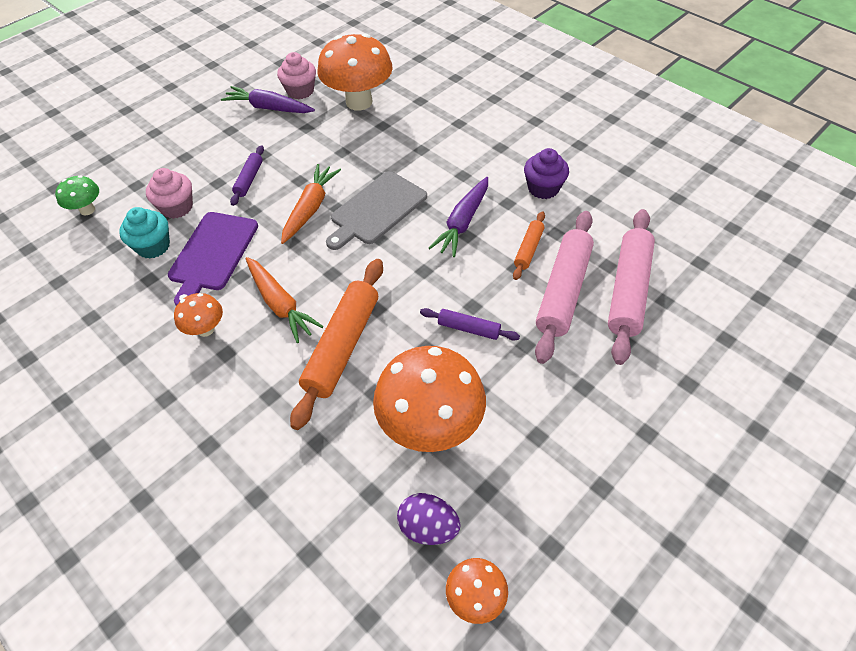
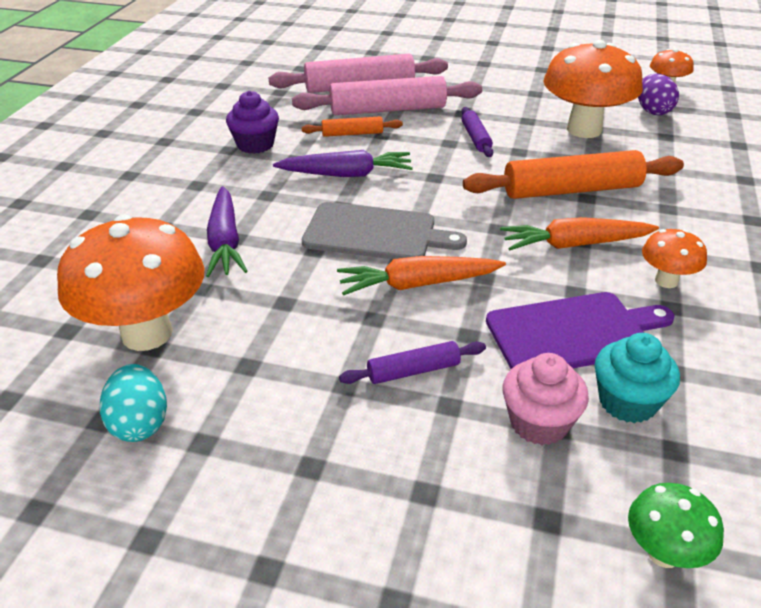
camera: 120 degrees left, 15 degrees down
purple carrot [221,86,315,113] -> purple carrot moved to [206,186,247,277]
orange carrot [246,257,323,343] -> orange carrot turned 120 degrees counterclockwise [500,217,659,250]
pink cupcake [277,52,316,99] -> turquoise egg [100,364,167,442]

